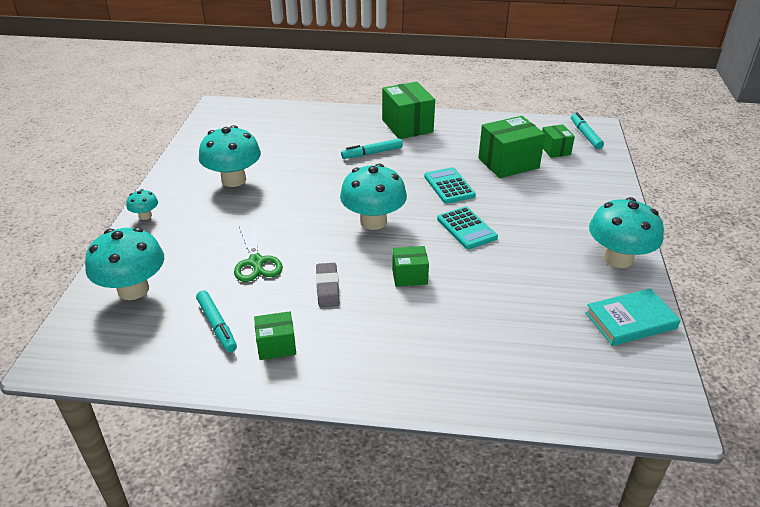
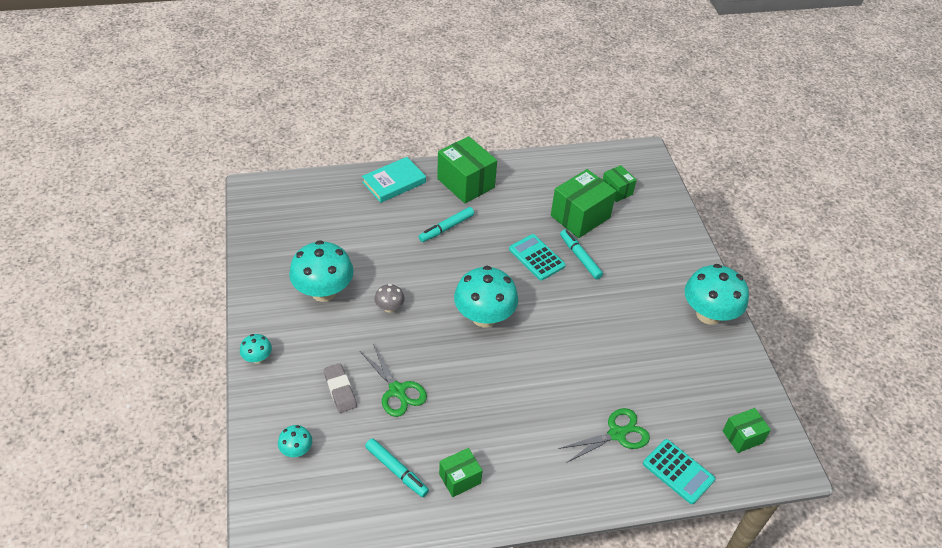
camera: 20 degrees left, 10 degrees up
turquoise mushroom [85,227,164,300] -> turquoise mushroom [278,425,312,457], size x0.47
grey eraser [316,263,340,307] -> grey eraser moved to [324,363,357,413]
green box [392,246,429,287] -> green box moved to [723,408,771,453]
turquoise calculator [437,206,498,249] -> turquoise calculator moved to [643,439,715,504]
turquoise marker [571,112,604,149] -> turquoise marker moved to [560,229,603,279]
turquoise book [585,288,681,346] -> turquoise book moved to [362,157,426,203]
none -> grey mushroom [375,284,404,313]
none -> green scissors [558,408,650,463]

